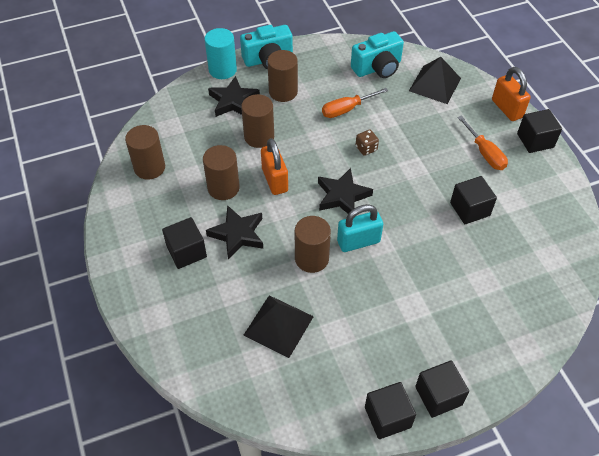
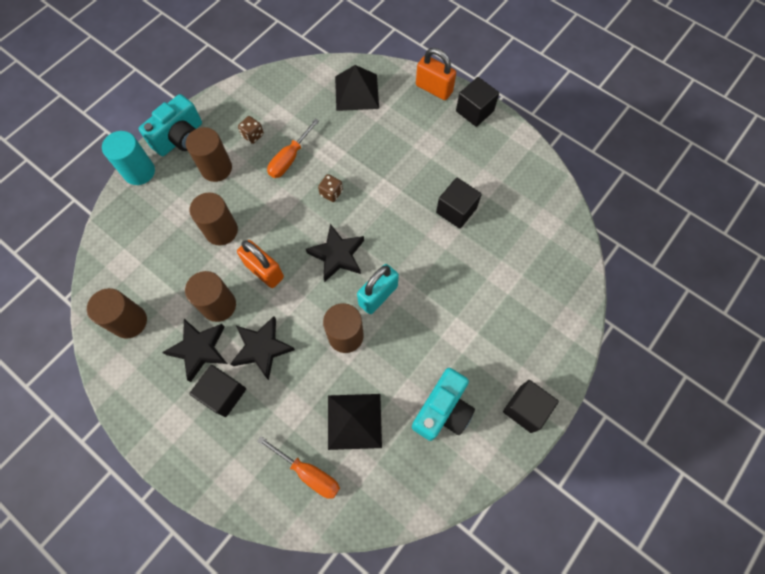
camera: 30 degrees left, 15 degrees up
black star [208,76,260,117] -> black star moved to [162,319,227,382]
turquoise camera [351,31,404,78] -> turquoise camera moved to [412,368,475,441]
black cube [365,382,416,439] -> none
orange screwdriver [457,116,508,170] -> orange screwdriver moved to [257,436,340,499]
none -> brown dice [238,116,264,144]

